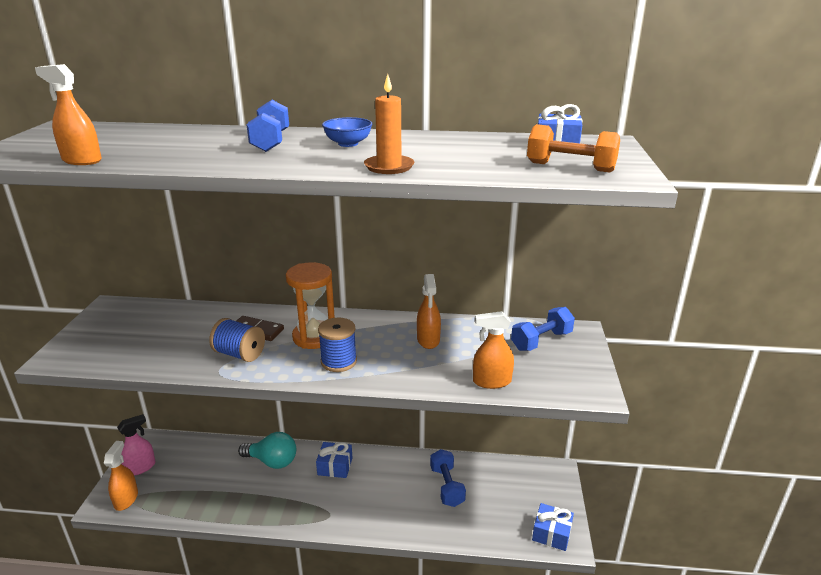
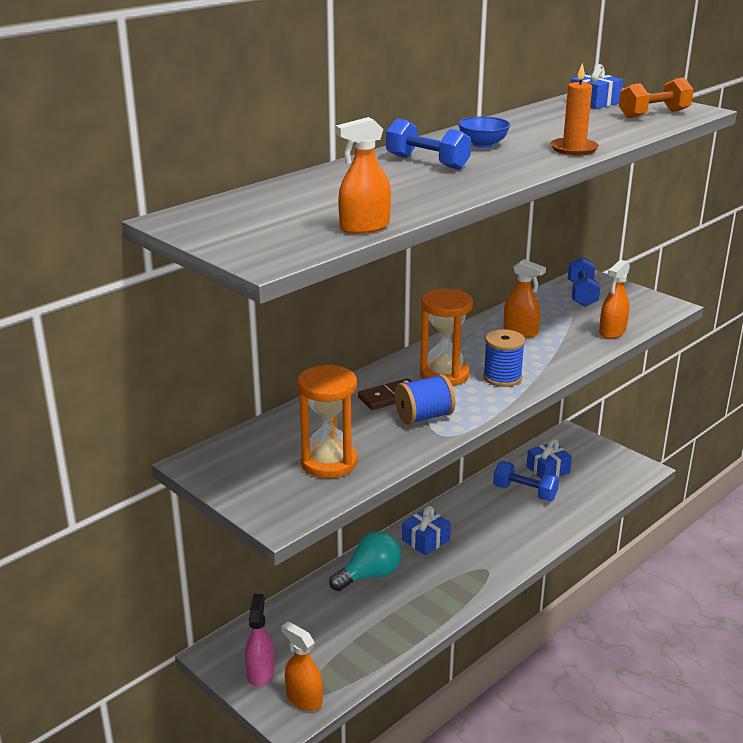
camera: 50 degrees left, 0 degrees up
blue gift [532,503,574,551] -> blue gift moved to [526,439,572,479]
none -> orange hourglass [297,364,357,478]

